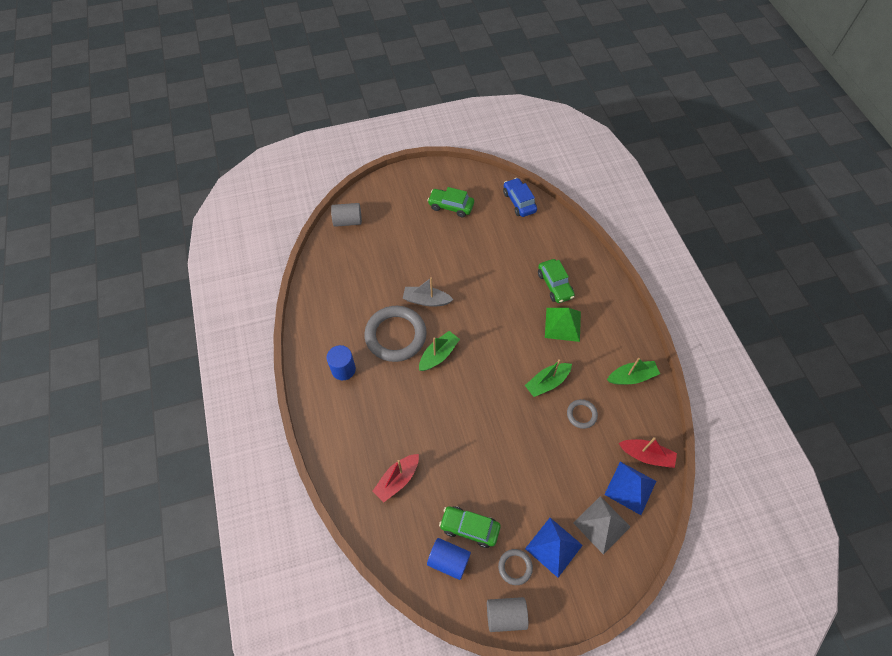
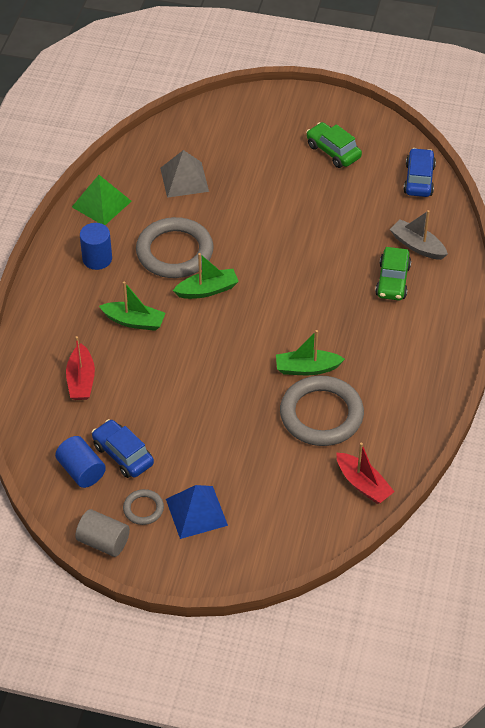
camera: 30 degrees right, 10 degrees down
grey cylinder [331,203,362,227] -> none
red boat [372,454,419,502] -> red boat turned 75 degrees counterclockwise [66,336,95,400]
grey boat [402,277,454,307] -> grey boat moved to [390,210,448,260]
green car [439,506,501,548] -> blue car [92,419,154,478]
green pyramid [545,308,581,342] -> green pyramid moved to [72,175,132,225]
grey ring [567,399,598,429] -> grey ring [280,376,364,446], size x2.15
grey pyramid [573,496,630,555] -> grey pyramid moved to [160,150,209,198]
blue pyramid [604,462,656,515] -> none
green boat [607,358,660,385] -> green boat moved to [99,281,165,331]

